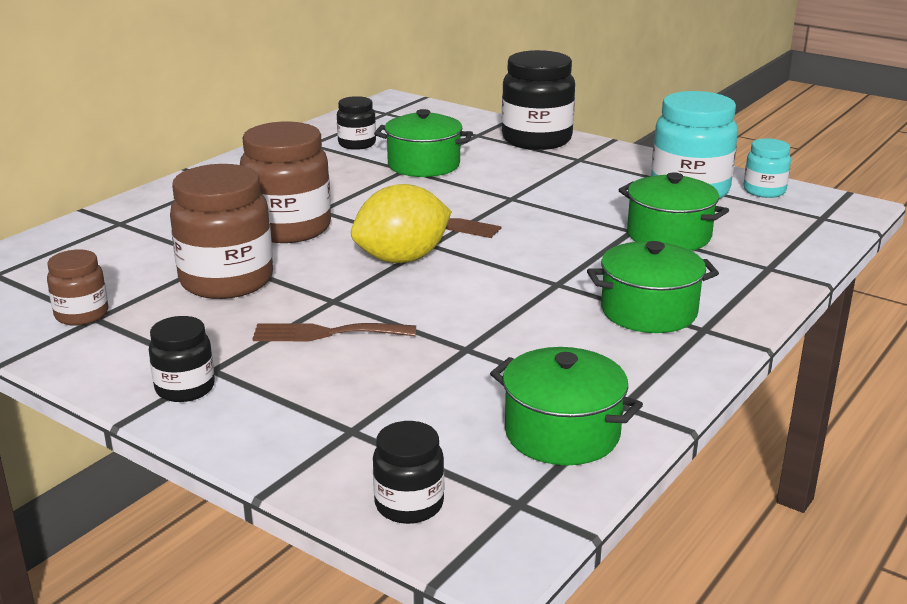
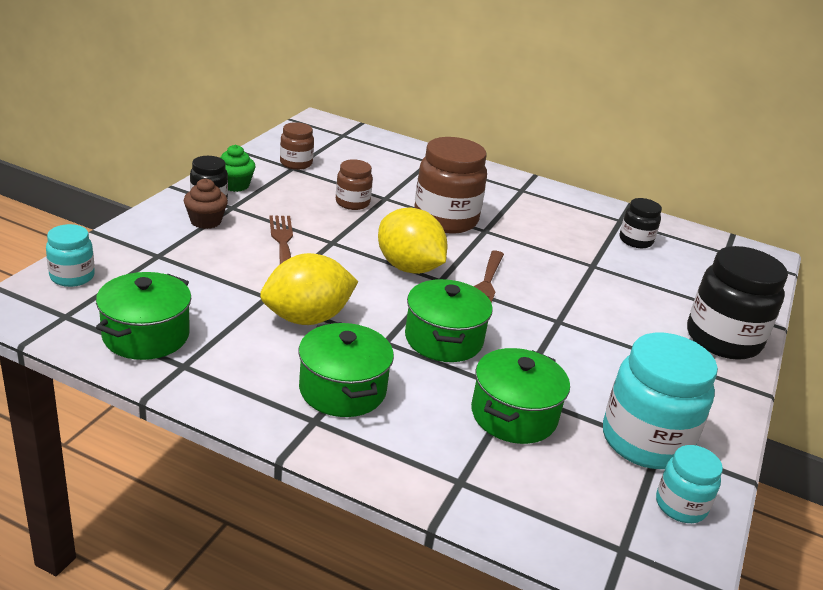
camera: 75 degrees right, 5 degrees up
brown jar [170,164,273,299] -> brown jar [336,159,373,210], size x0.53
black jar [373,421,444,524] -> turquoise jar [46,224,95,287]
green pot [374,109,473,177] -> green pot moved to [405,279,493,362]
none -> brown cupcake [184,178,228,229]
none -> green cupcake [220,145,256,192]
none -> yellow lemon [260,253,358,325]

